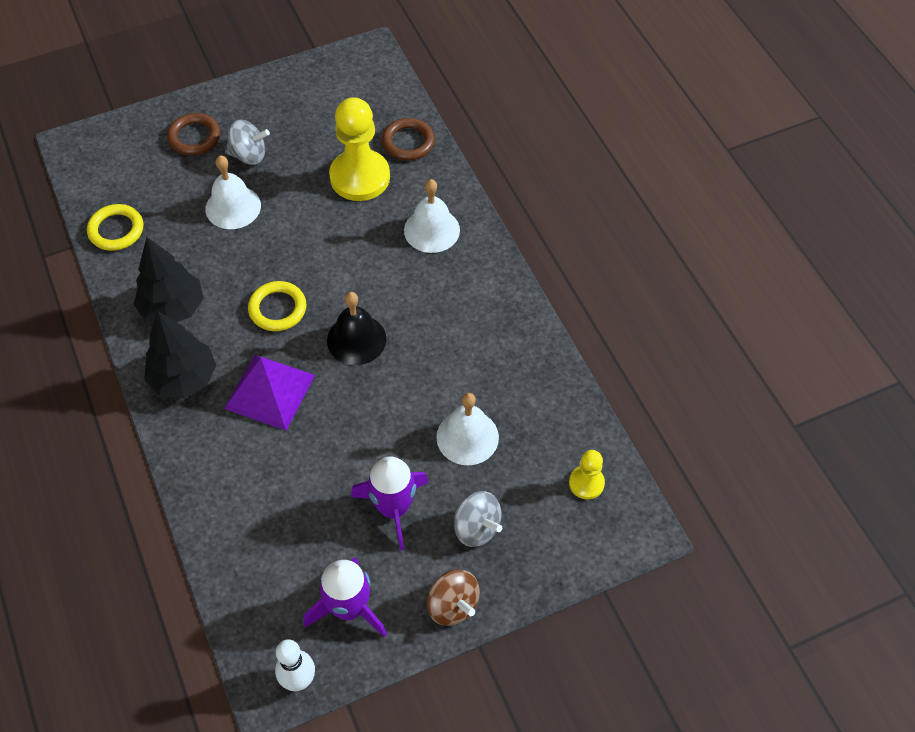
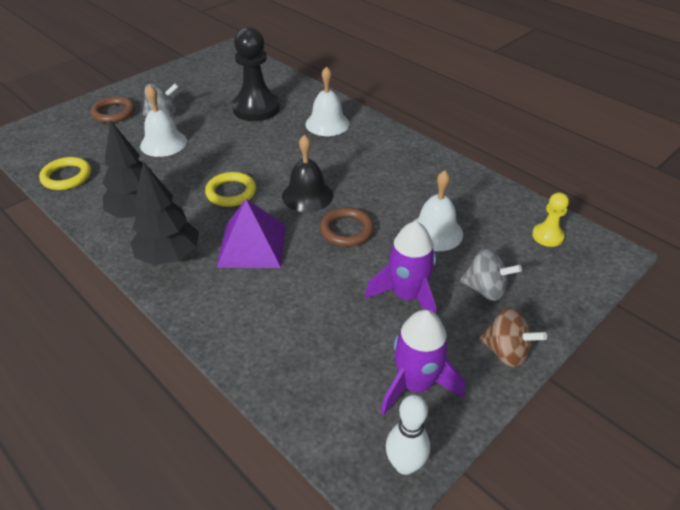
camera: 20 degrees left, 15 degrees down
yellow pawn [329,97,390,201] -> black pawn [232,27,280,121]
brown ring [382,118,435,160] -> brown ring moved to [320,207,374,247]

